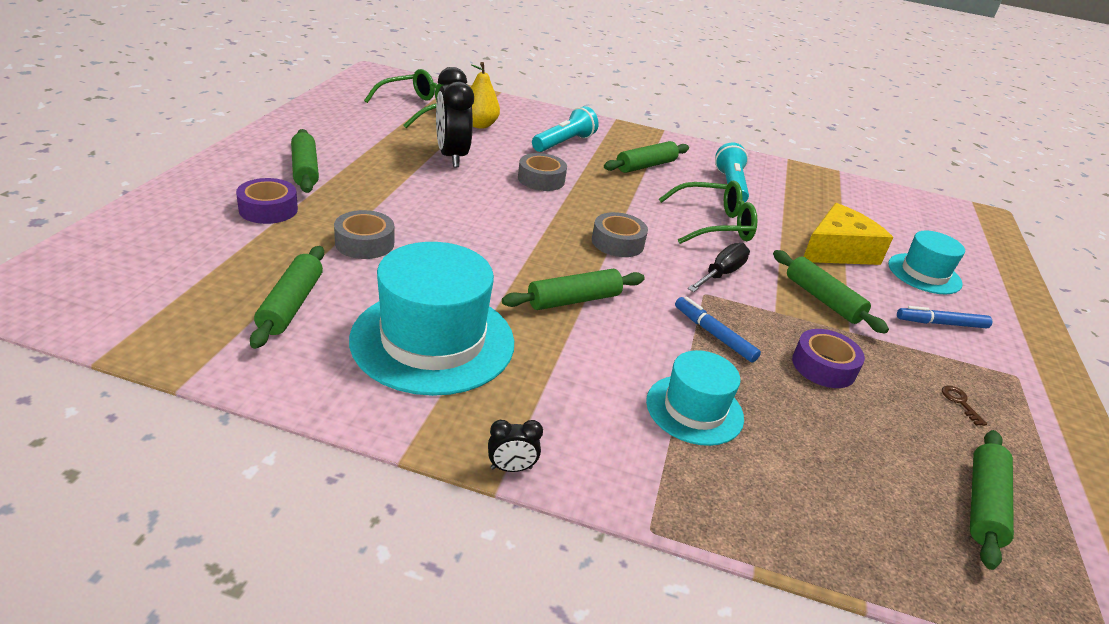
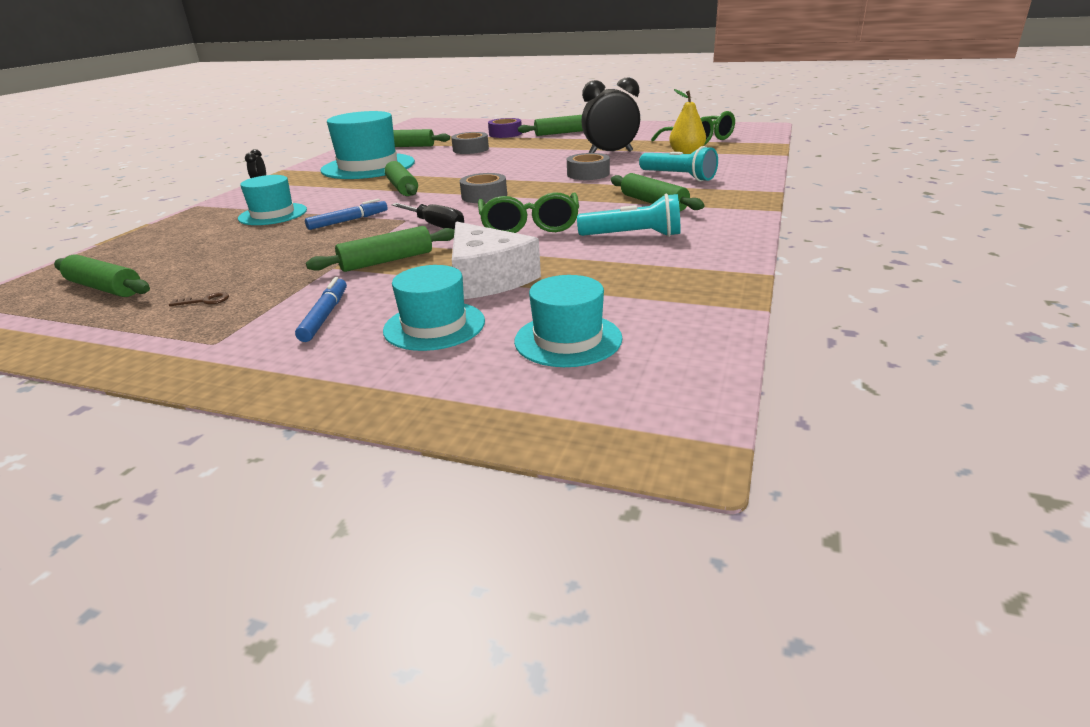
camera: 100 degrees right, 5 degrees down
purple tape [792,329,865,388] -> none
yellow cheese [803,203,893,265] -> white cheese [452,221,541,299]
none -> turquoise hat [514,275,623,367]

